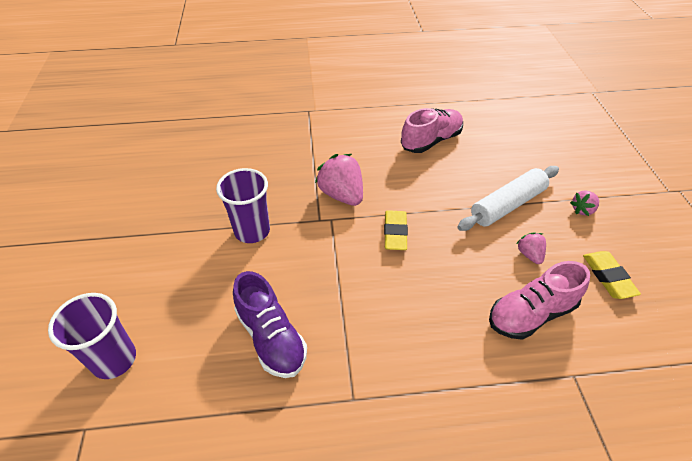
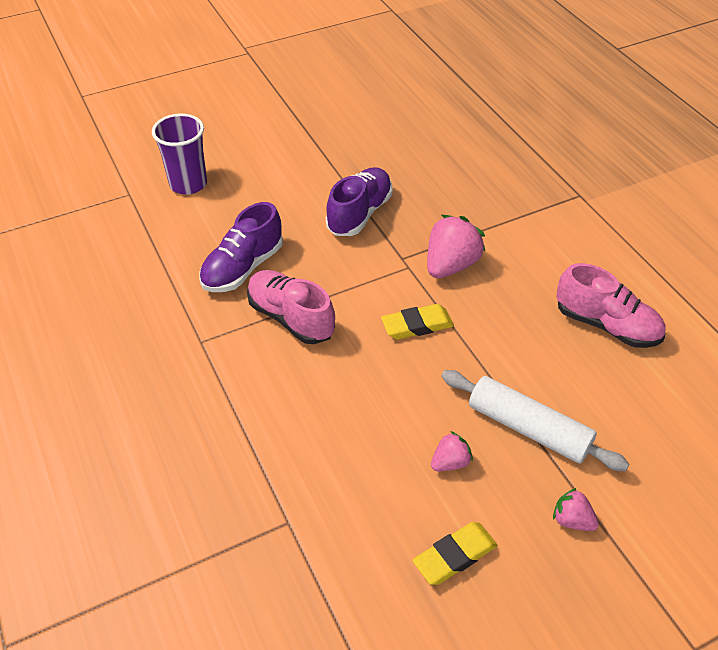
camera: 70 degrees right, 0 degrees up
purple cup [216,168,270,243] -> purple shoe [326,167,392,236]
pink shoe [489,261,590,340] -> pink shoe moved to [247,270,335,344]

